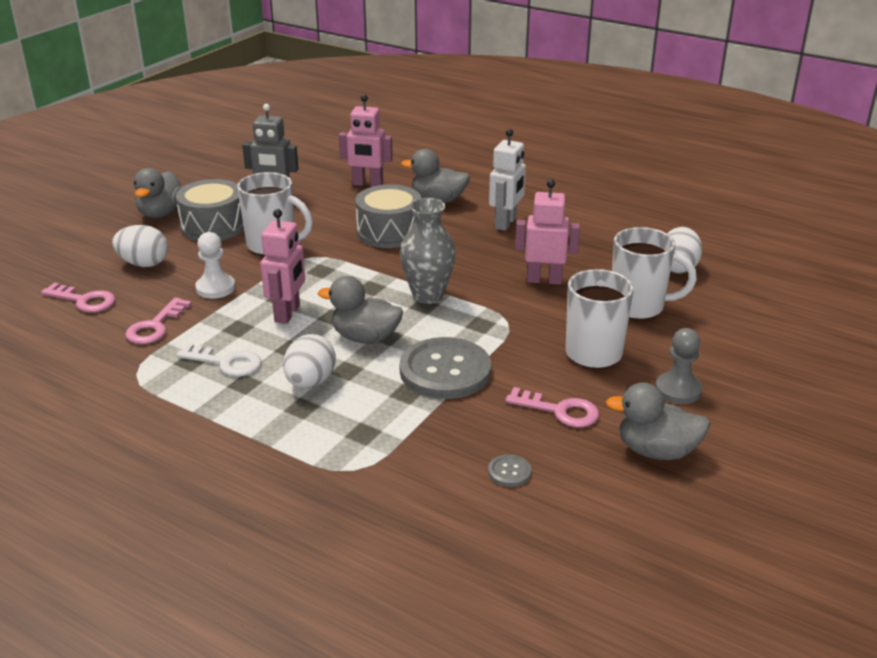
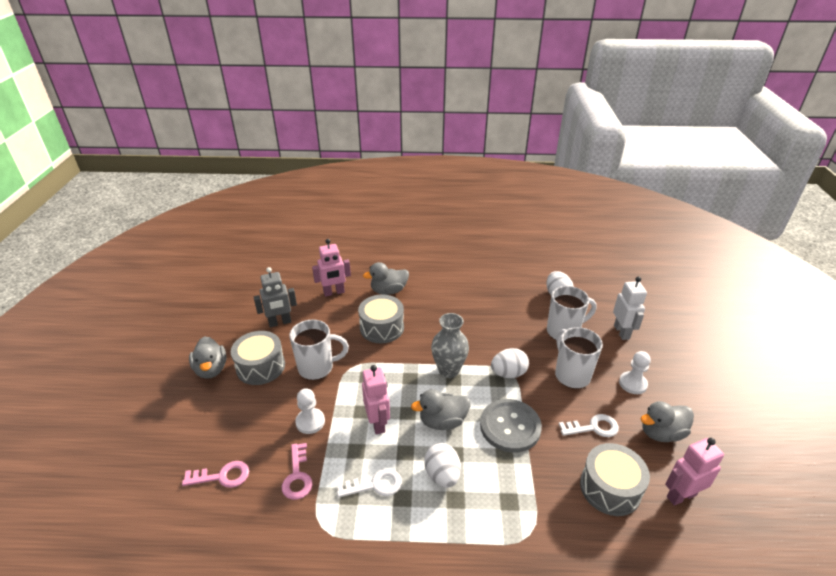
camera: 30 degrees left, 5 degrees up
white egg [112,225,168,267] -> white egg moved to [491,348,529,378]
grey button [488,454,532,487] -> grey drum [580,443,650,516]
white robot [489,129,526,231] -> white robot moved to [613,277,647,340]
pink key [505,387,599,427] -> white key [559,414,619,437]
pink robot [515,179,580,285] -> pink robot moved to [665,438,724,506]
grey pawn [655,328,702,404] -> white pawn [619,351,651,394]

